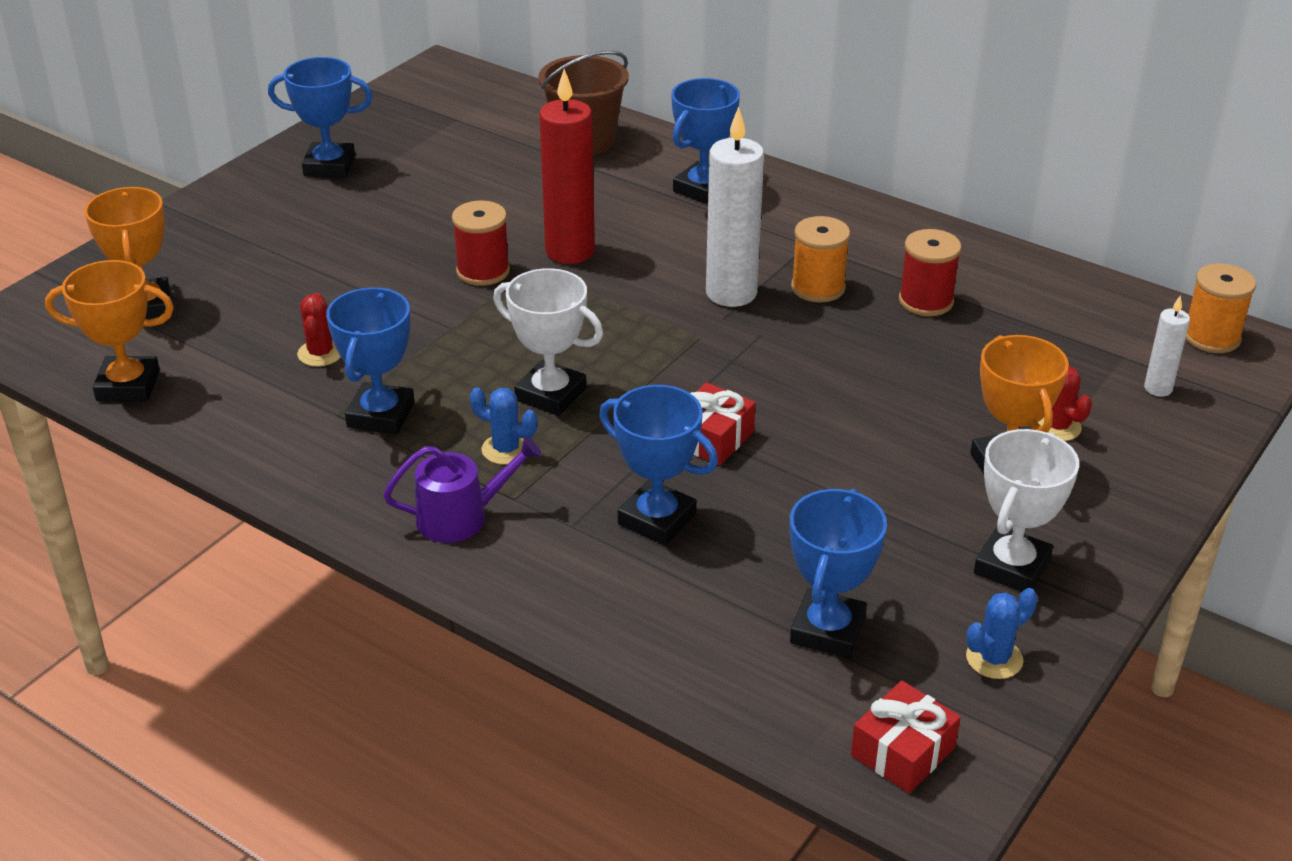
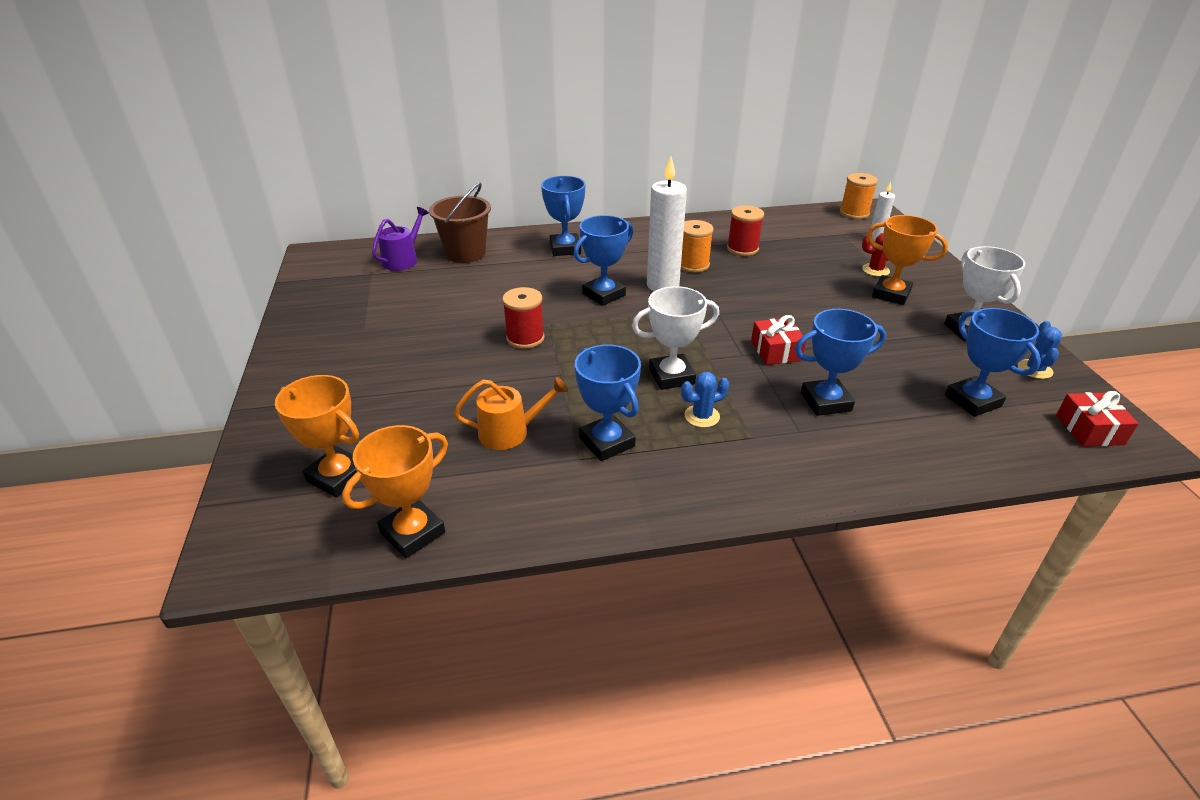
camera: 45 degrees left, 0 degrees up
blue trophy [268,57,373,178] -> blue trophy moved to [574,215,633,306]
red cactus [297,293,341,367] -> orange watering can [454,377,568,450]
purple watering can [383,436,542,543] -> purple watering can moved to [372,207,429,271]
red candle [539,69,595,264] -> none

